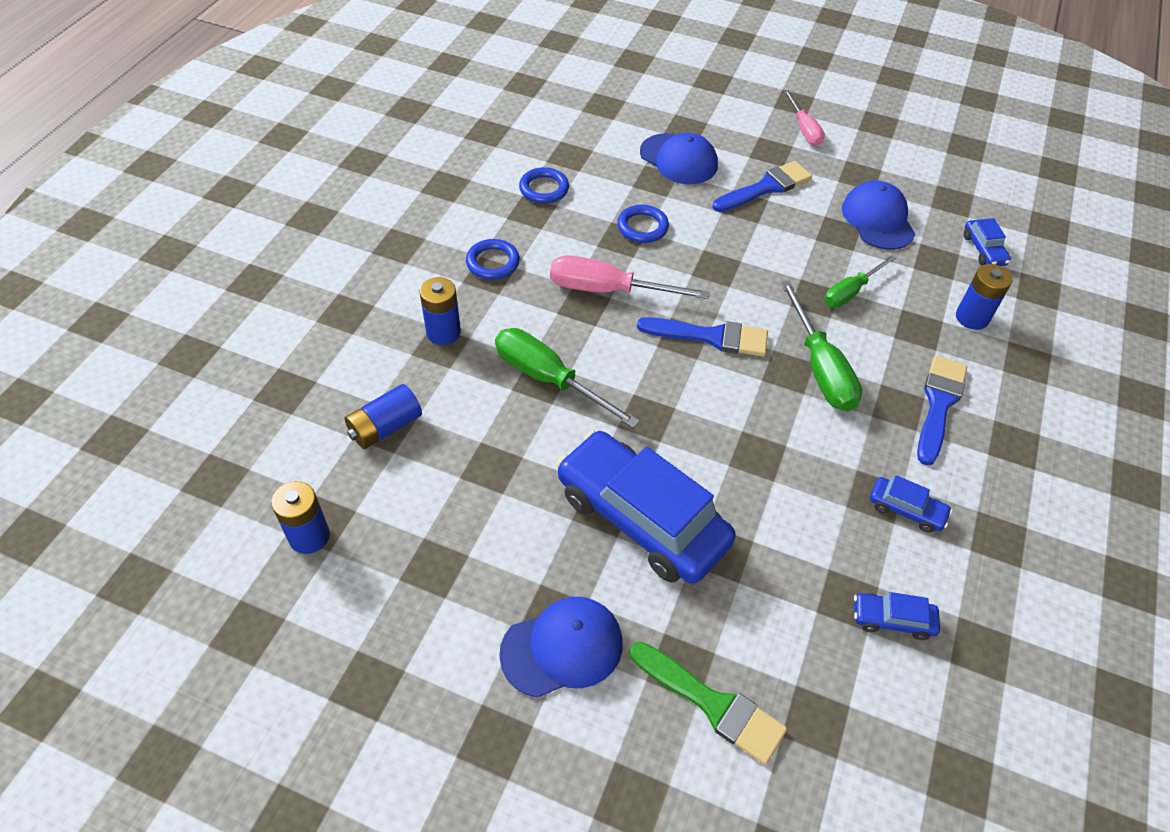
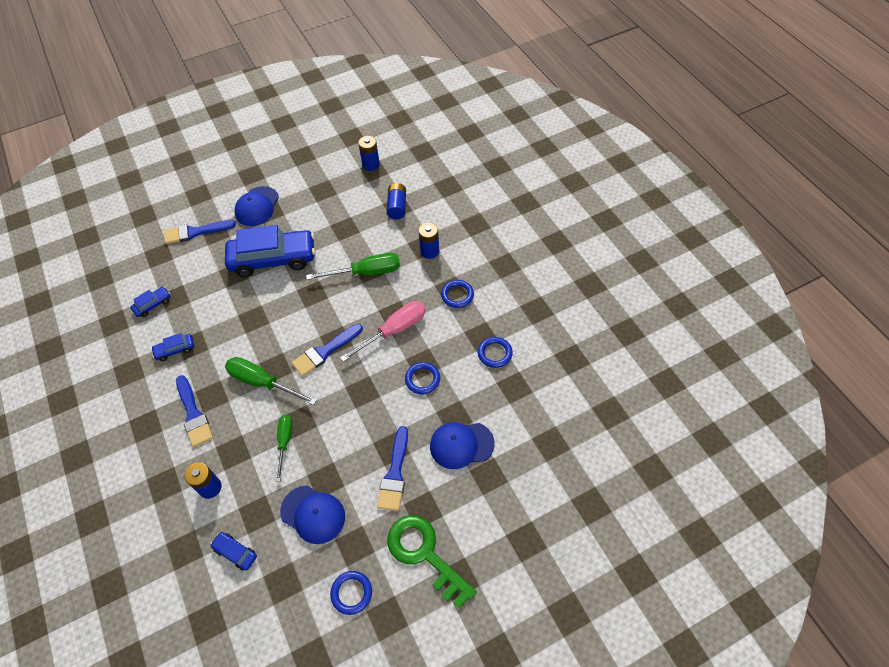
camera: 135 degrees right, 5 degrees up
green brush [629,641,787,765] -> blue brush [164,220,236,244]
pink screwdriver [784,90,825,146] -> green key [387,515,477,609]
none -> blue ring [330,571,372,615]

